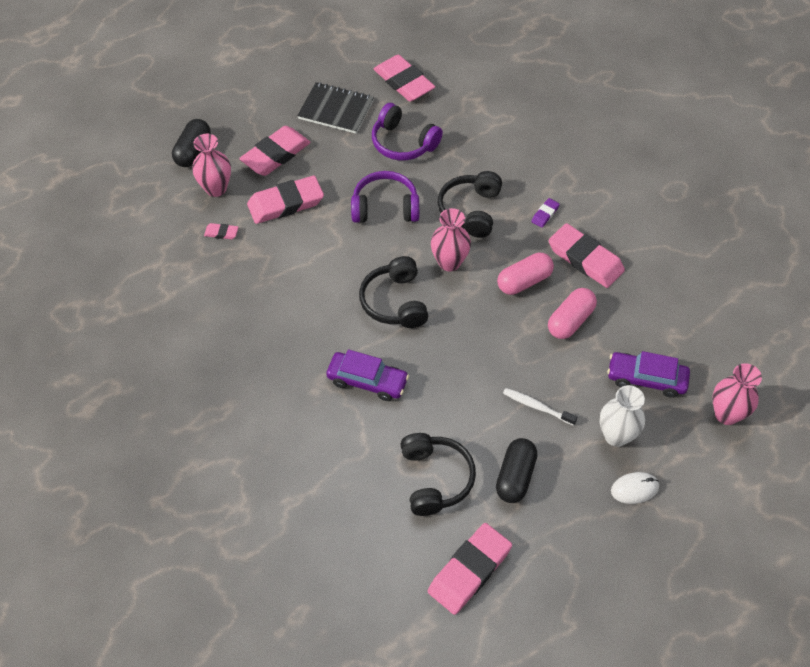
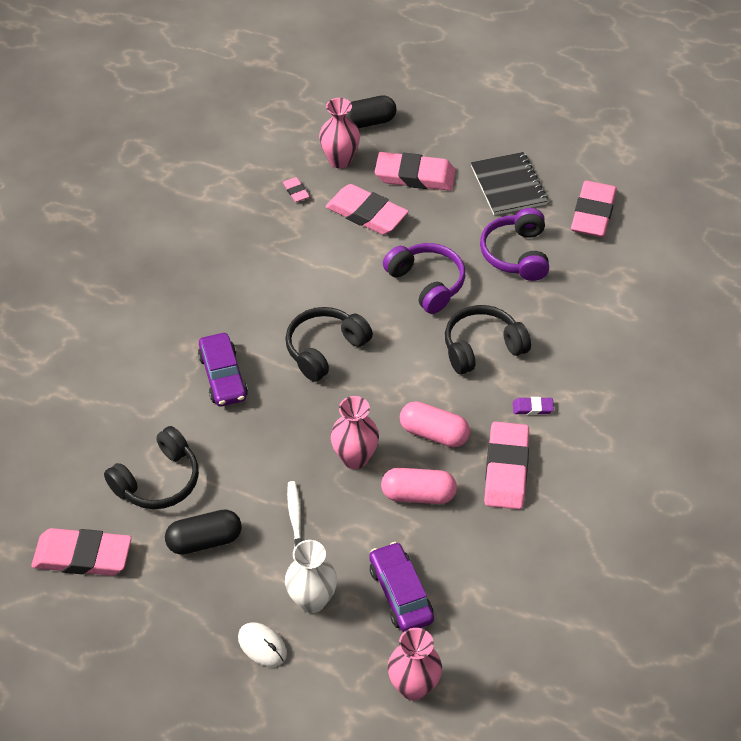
camera: 55 degrees right, 5 degrees down
pink vase [431,208,471,271] -> pink vase moved to [330,396,379,469]

